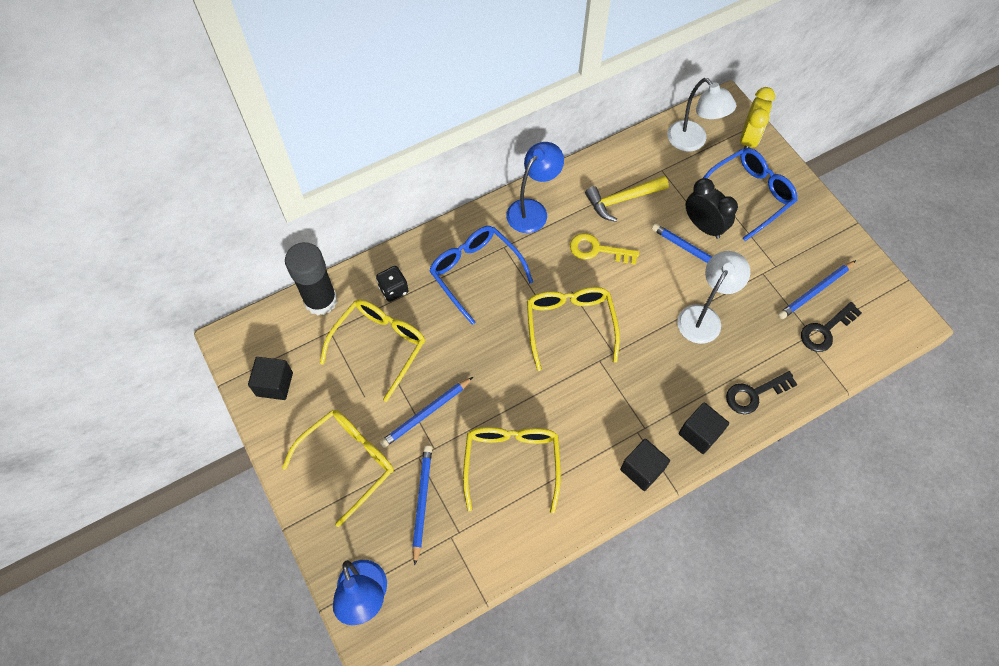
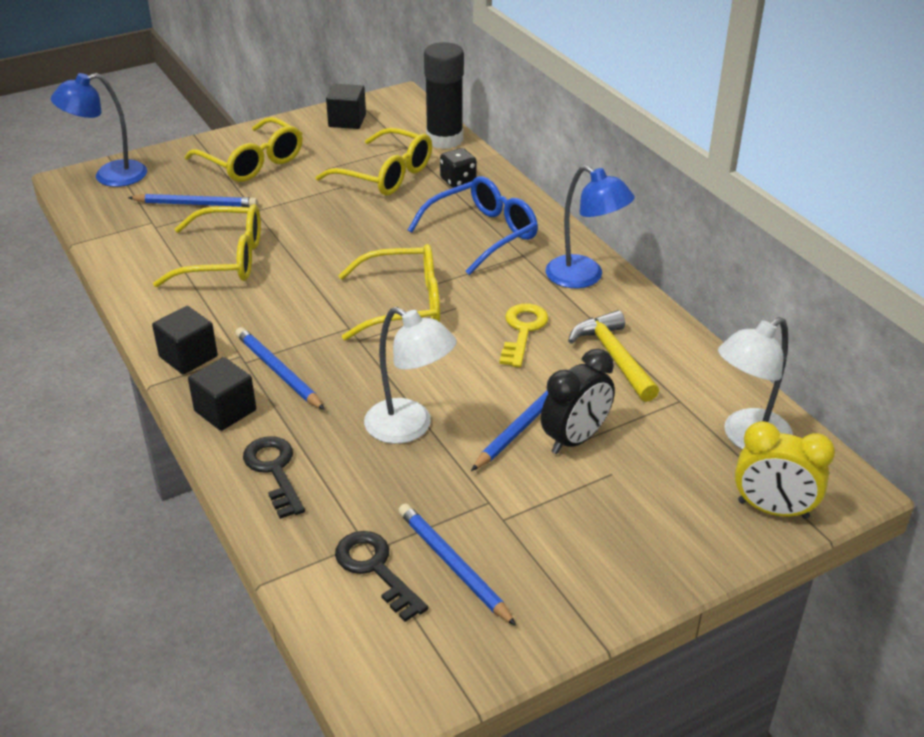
camera: 90 degrees right, 25 degrees down
blue pencil [380,377,473,448] -> blue pencil moved to [235,327,325,410]
blue glasses [703,148,798,241] -> none

